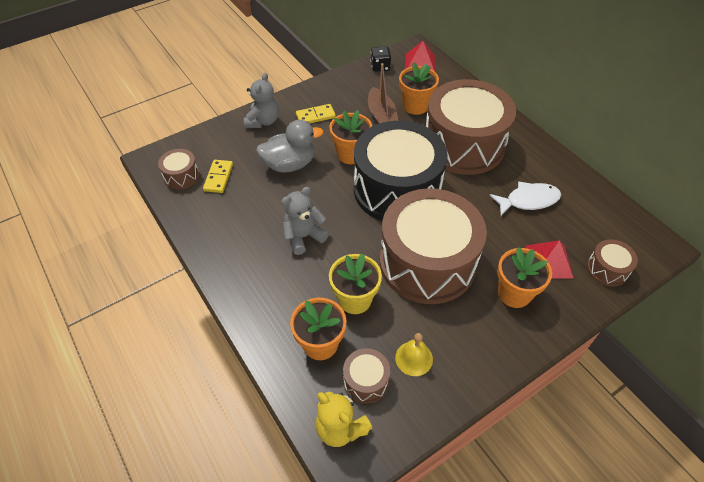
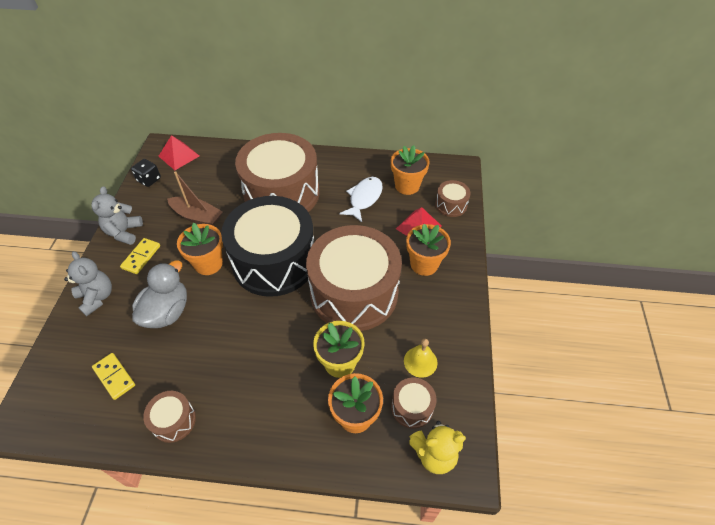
camera: 50 degrees left, 0 degrees up
brown drum [158,149,199,189] -> brown drum moved to [143,391,196,443]
grey teddy bear [281,187,328,255] -> grey teddy bear moved to [91,186,143,245]
orange flower pot [399,62,439,115] -> orange flower pot moved to [391,145,430,195]

